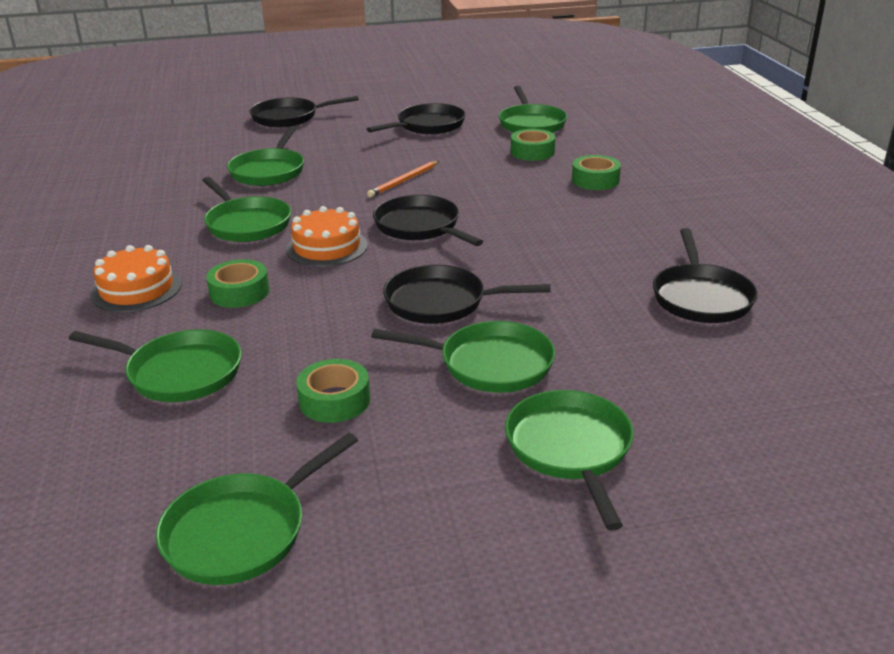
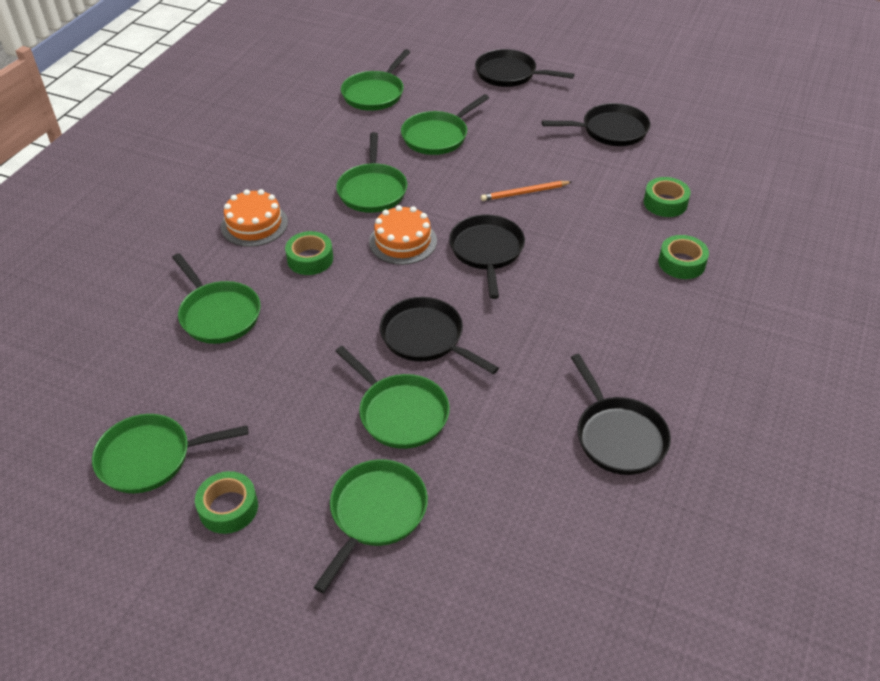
camera: 35 degrees right, 15 degrees up
green tape [296,359,370,423] -> green tape moved to [195,471,258,534]
green pan [499,86,567,133] -> green pan moved to [341,49,410,111]
black pan [653,228,758,323] -> black pan turned 60 degrees counterclockwise [571,354,671,475]

